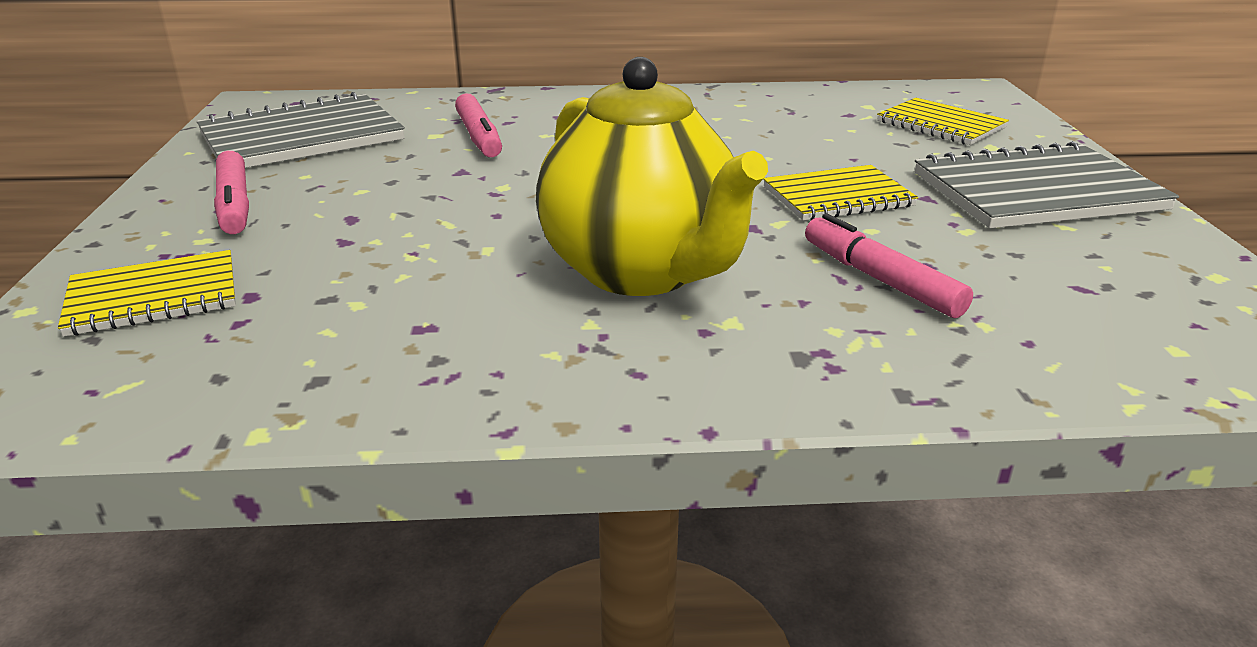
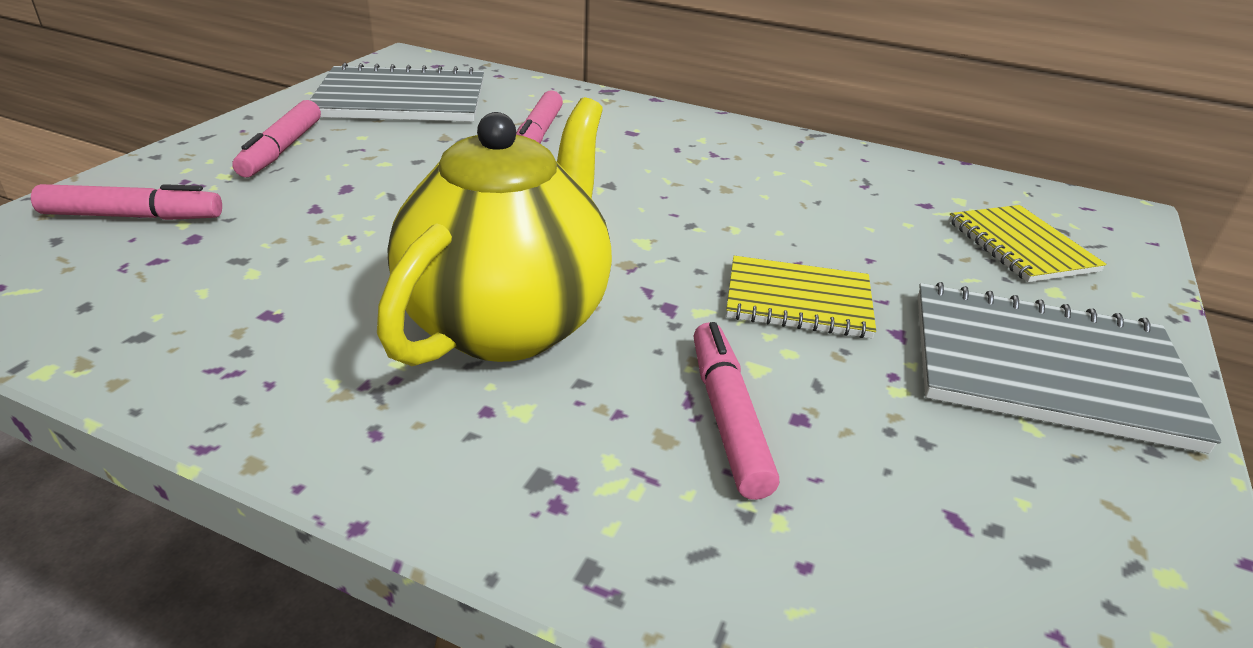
camera: 25 degrees right, 5 degrees up
yellow notebook [58,250,236,337] -> pink marker [31,184,222,220]
yellow teapot [536,57,768,296] -> yellow teapot turned 150 degrees counterclockwise [377,97,612,366]

